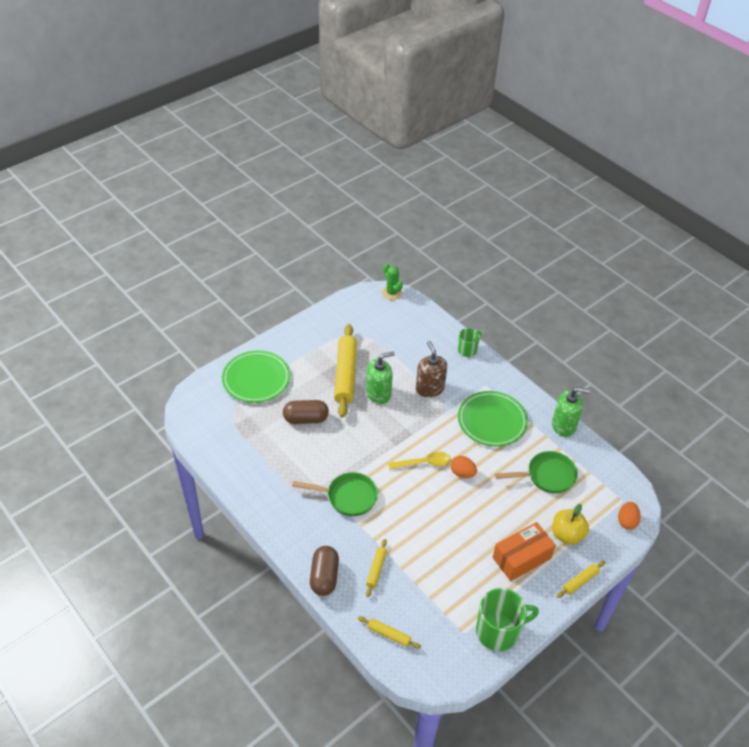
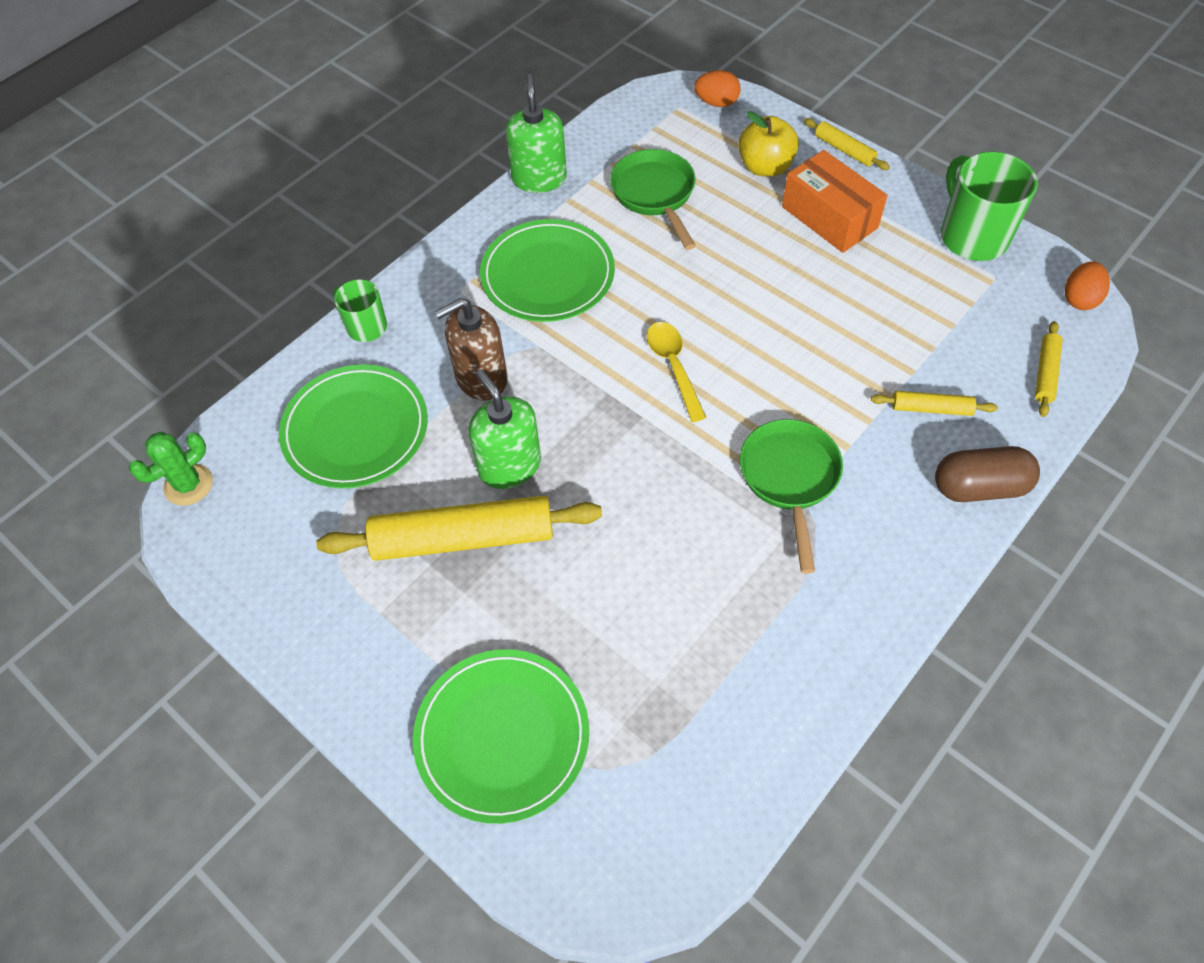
camera: 95 degrees left, 10 degrees up
brown capsule [283,400,329,424] -> none
orange egg [450,456,477,478] -> orange egg moved to [1065,261,1110,310]
none -> green plate [279,364,428,488]

